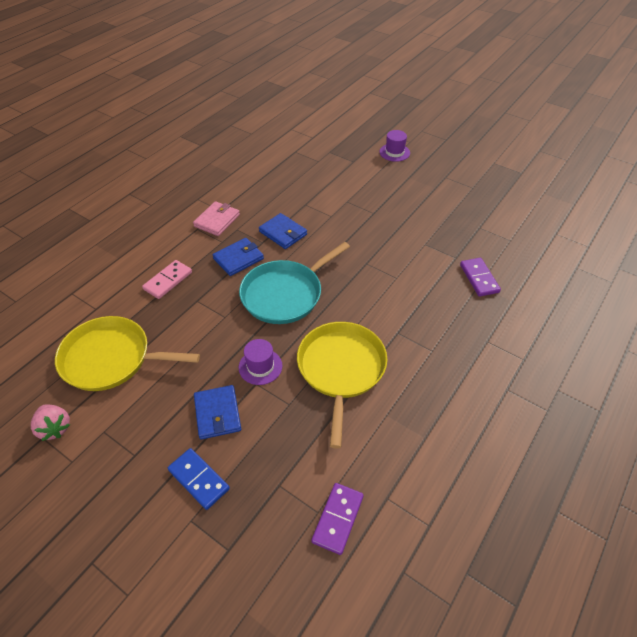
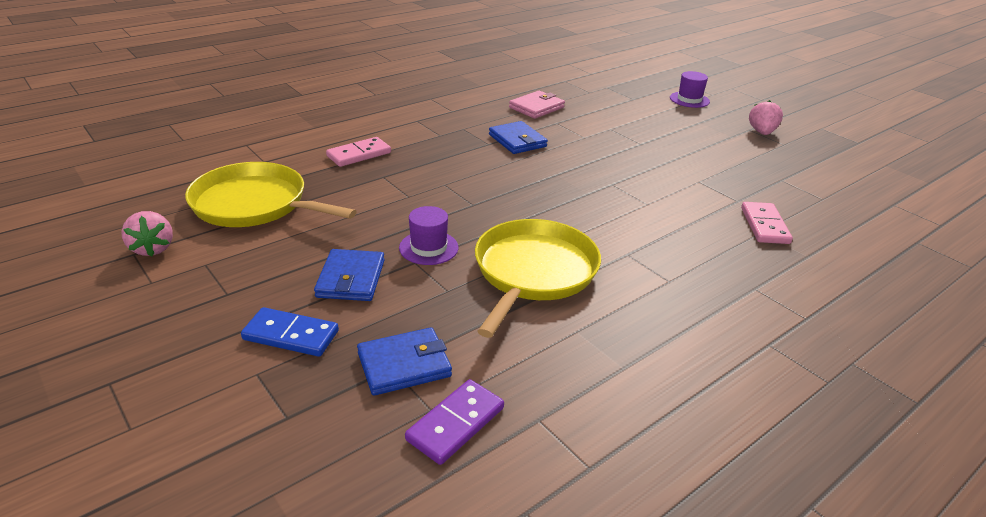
camera: 15 degrees right, 15 degrees down
blue domino [168,448,230,510] -> blue domino turned 45 degrees counterclockwise [241,307,339,357]
pink wallet [193,201,240,236] -> pink wallet moved to [509,91,565,119]
blue wallet [213,238,264,276] -> blue wallet moved to [357,327,452,396]
turquoise pan [239,242,350,324] -> none
purple domino [460,258,501,297] -> pink domino [741,202,793,244]
none -> pink strawberry [749,100,783,135]

